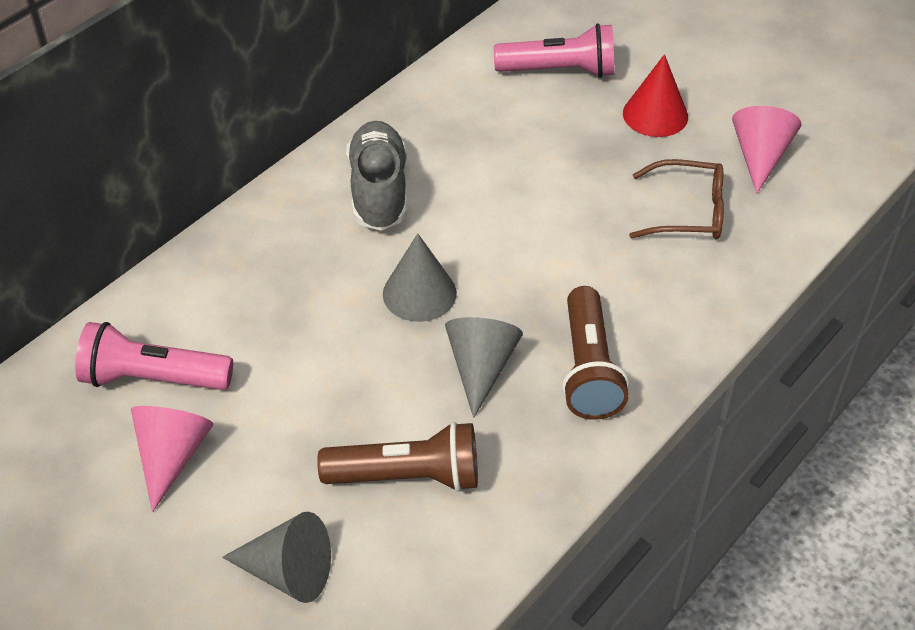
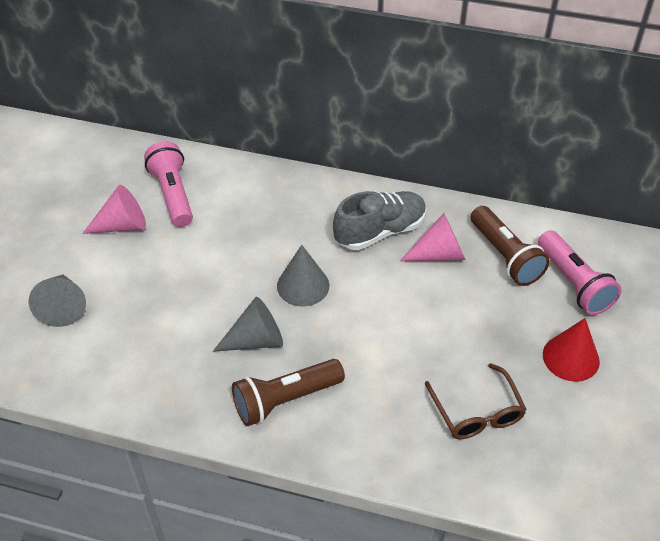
camera: 65 degrees right, 0 degrees up
brown flashlight [317,422,478,492] -> brown flashlight moved to [471,206,550,286]
pink cone [732,106,801,194] -> pink cone moved to [400,213,465,262]

